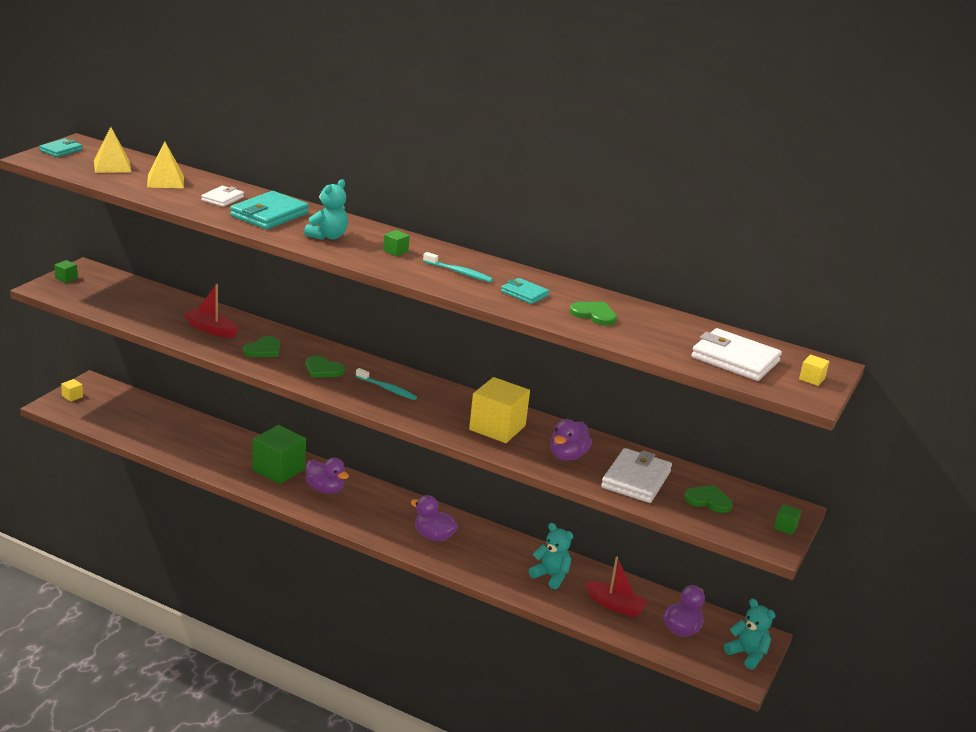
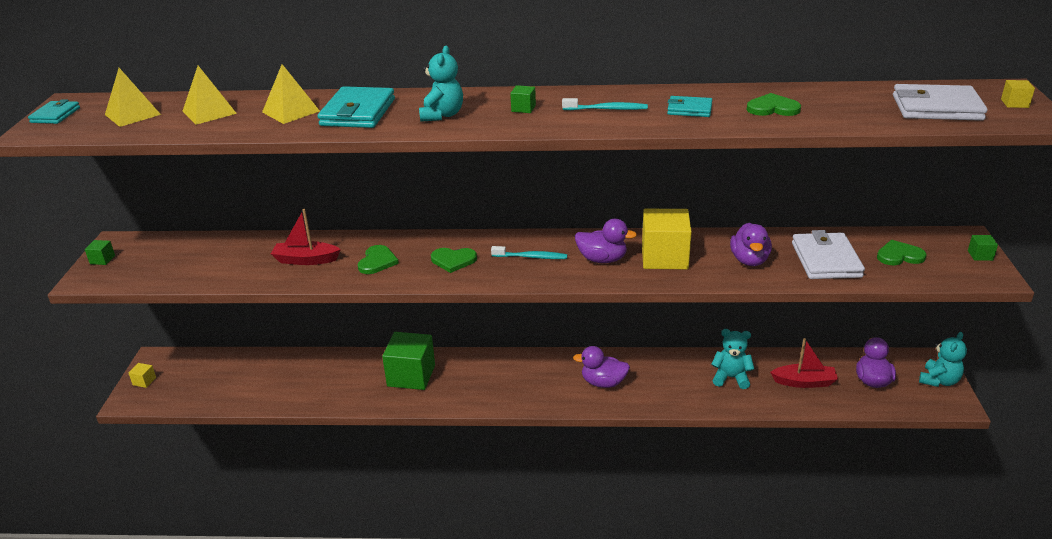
camera: 20 degrees left, 5 degrees up
white wallet [201,186,244,207] -> yellow pyramid [262,64,320,124]
purple duck [306,458,349,494] -> purple duck moved to [575,219,637,263]
turquoise teddy bear [724,598,776,670] -> turquoise teddy bear turned 105 degrees clockwise [919,332,967,387]

